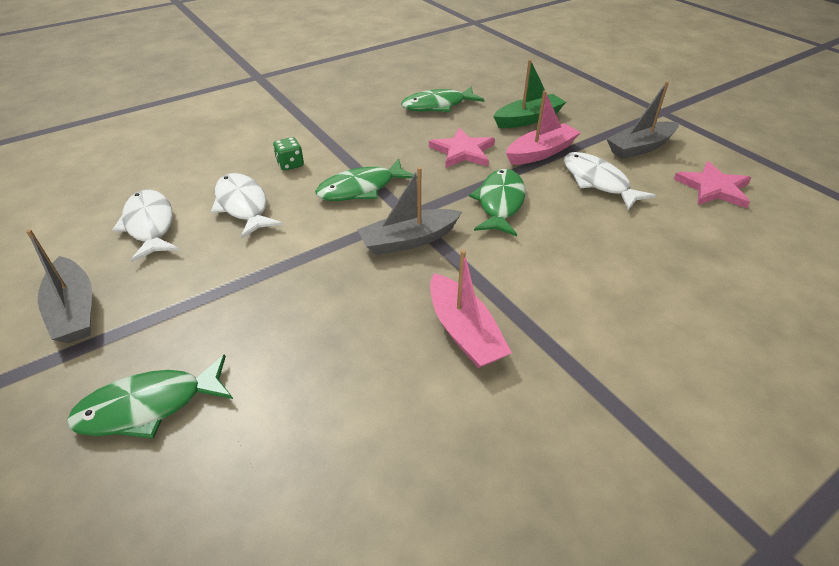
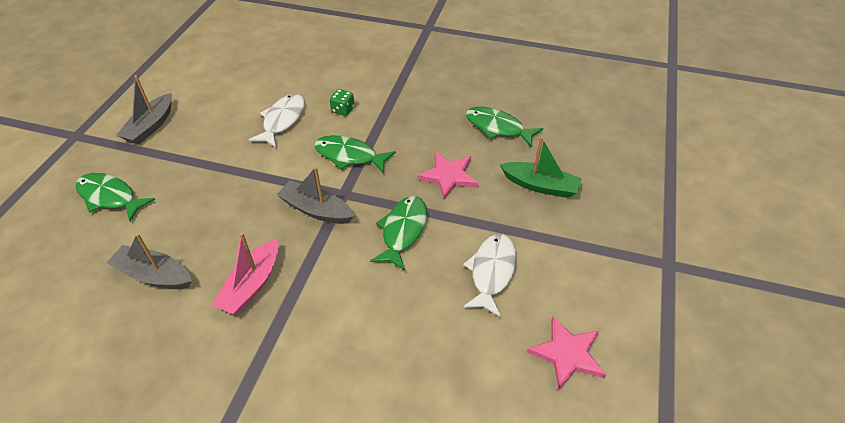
camera: 50 degrees right, 5 degrees up
white fish [112,190,179,262] -> none
green fish [469,169,525,236] -> green fish turned 45 degrees counterclockwise [370,196,427,271]
pink boat [506,90,581,165] -> none
grey boat [607,81,679,159] -> grey boat moved to [107,233,192,289]

